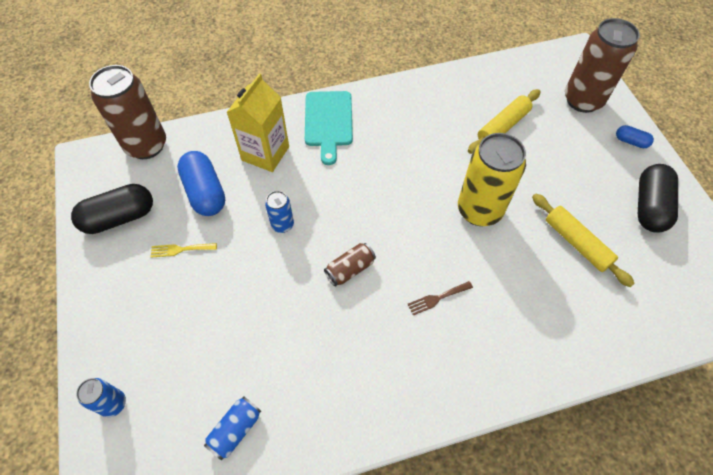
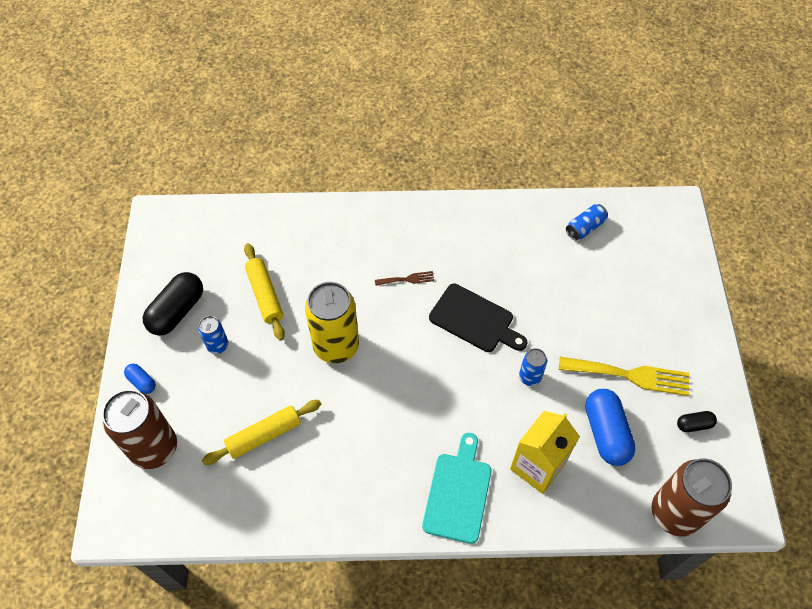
camera: 165 degrees left, 0 degrees up
black capsule [71,184,153,234] -> black capsule [677,411,717,432], size x0.50
blue can [76,378,126,417] -> blue can moved to [198,316,228,354]
yellow fork [151,243,217,258] -> yellow fork [559,357,689,396], size x2.05
brown can [324,243,376,286] -> black cutting board [429,283,527,352]

